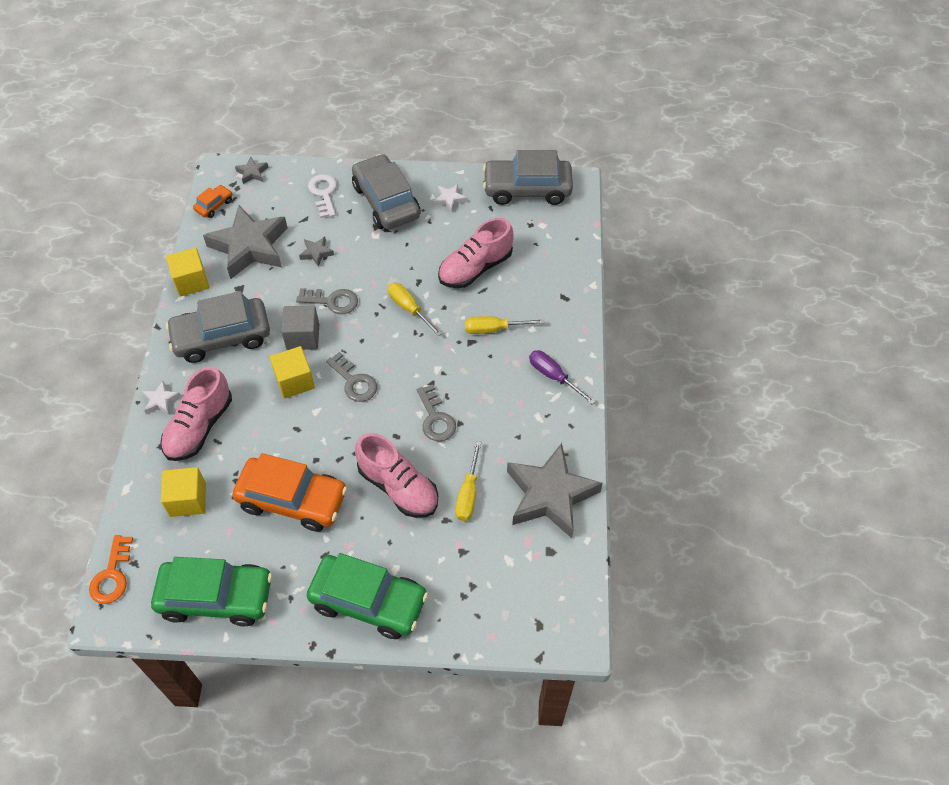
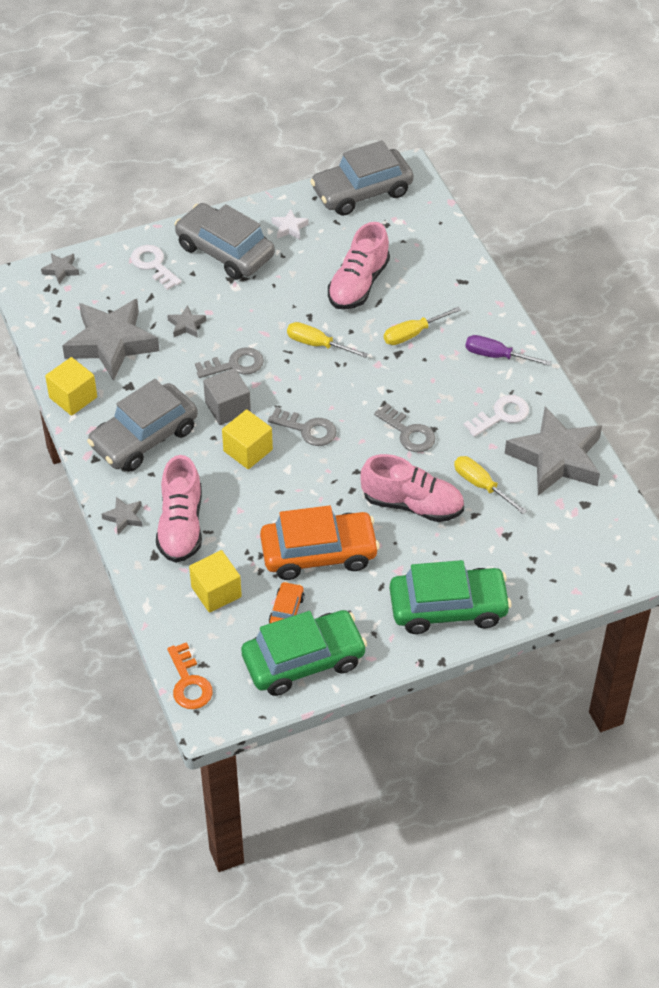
camera: 25 degrees left, 5 degrees down
white star [142,381,181,415] -> grey star [101,496,142,534]
orange car [193,185,232,218] -> orange car moved to [269,581,305,623]
yellow screwdriver [455,441,481,521] -> yellow screwdriver turned 150 degrees clockwise [454,456,527,515]
none -> white key [464,395,529,437]

